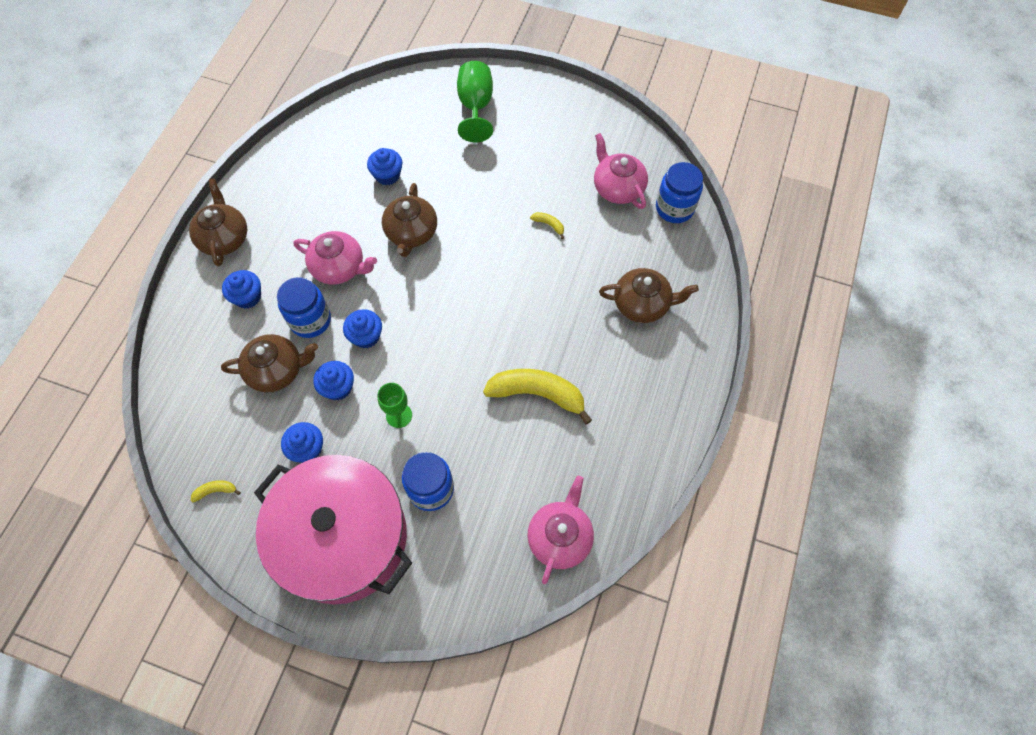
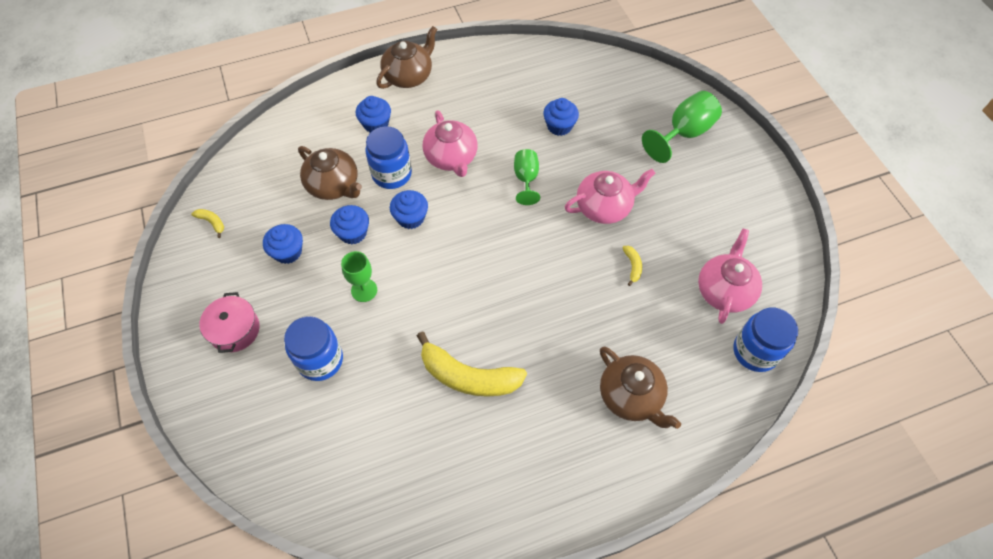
camera: 50 degrees right, 5 degrees down
pink pot [254,455,412,604] -> pink pot [199,292,260,353], size x0.40
brown teapot [382,183,437,257] -> green goblet [514,149,540,205]
yellow banana [483,369,592,425] -> yellow banana turned 135 degrees clockwise [417,332,527,397]
pink teapot [528,476,594,584] -> pink teapot moved to [564,169,656,224]

